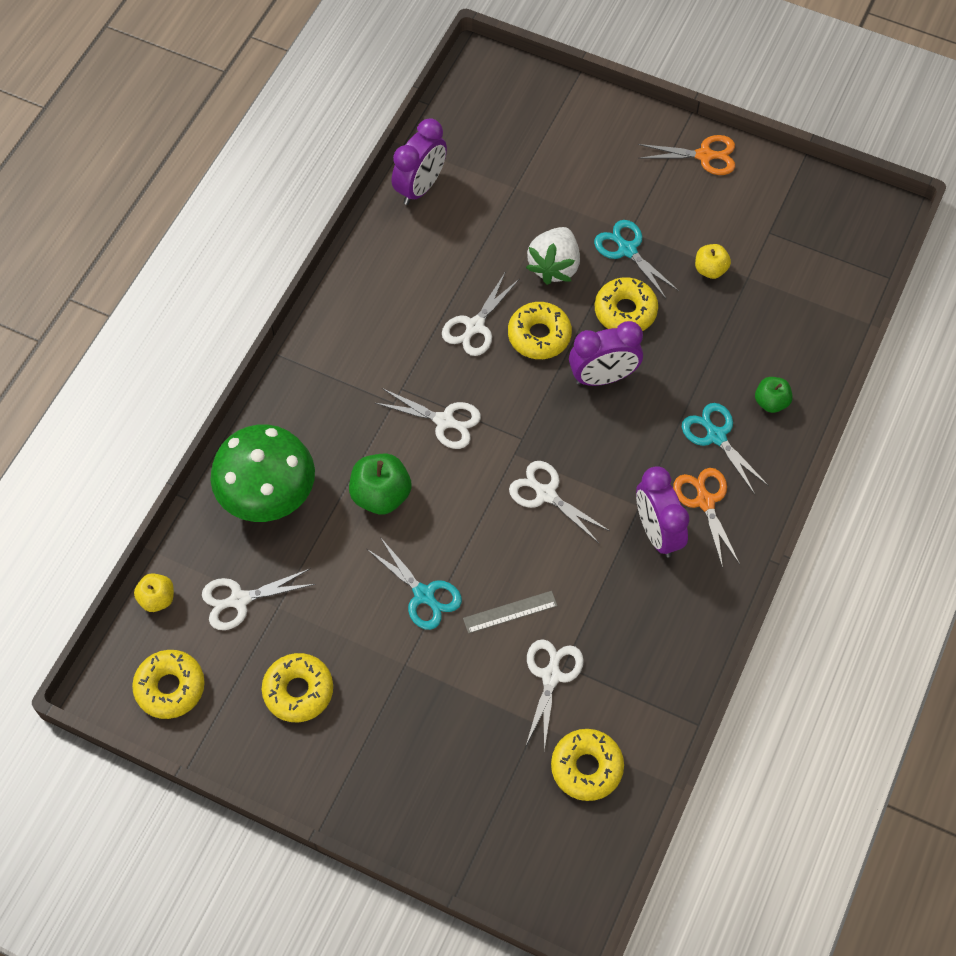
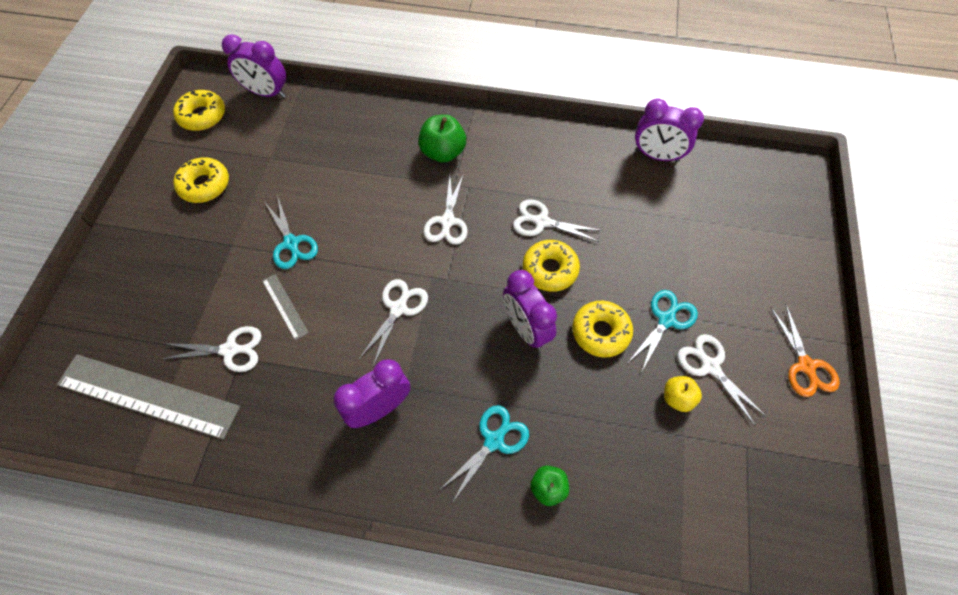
camera: 75 degrees right, 0 degrees up
yellow apple [134,573,174,612] -> purple clock [222,34,286,98]
white scissors [202,568,315,630] -> white scissors moved to [678,334,767,426]
green mushroom [210,424,315,522] -> none
green apple [349,454,412,515] -> green apple moved to [418,115,466,163]
turquoise scissors [367,537,462,630] -> turquoise scissors turned 60 degrees counterclockwise [265,195,318,269]
white strawberry [526,227,580,285] -> none
yellow donut [551,729,624,801] -> grey ruler [57,354,240,440]
orange scissors [673,468,740,568] -> none

